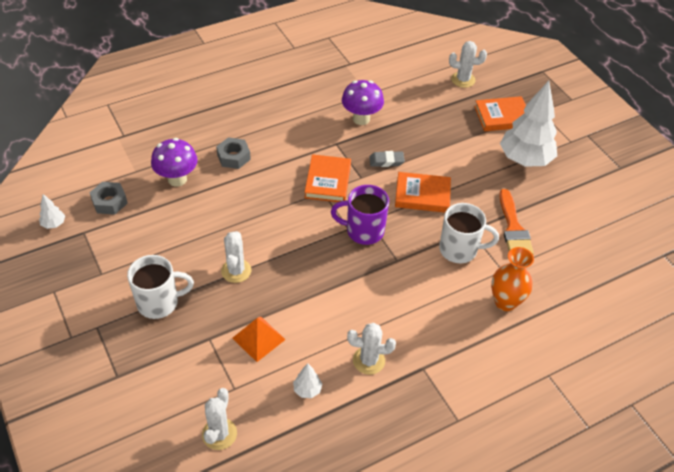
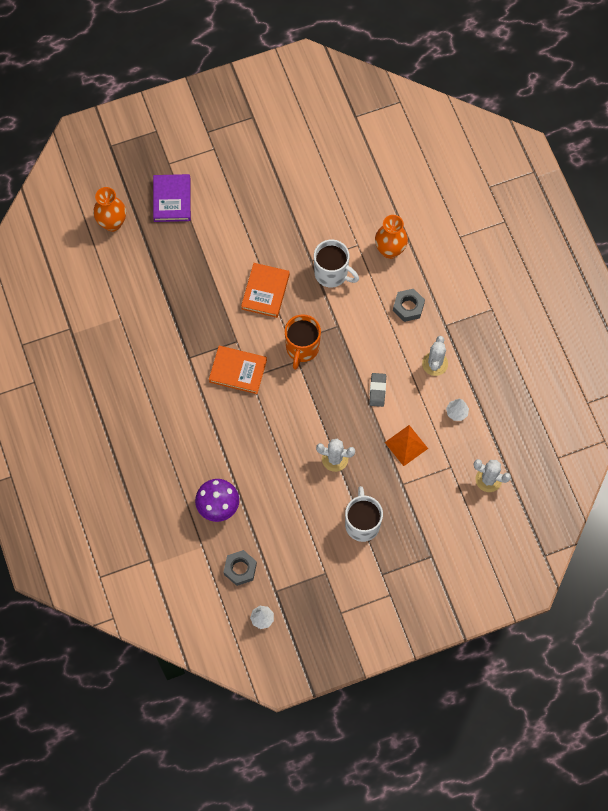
camera: 80 degrees left, 20 degrees up
grey nut [216,137,251,169] -> grey nut moved to [393,289,425,322]
purple mug [331,185,389,245] -> orange mug [285,314,321,370]
purple mushroom [342,80,384,125] -> none
grey eraser [369,151,405,167] -> grey eraser moved to [369,373,386,407]
white mug [439,203,499,263] -> white mug turned 105 degrees clockwise [314,239,359,288]
white cactus [449,41,487,88] -> orange vase [93,187,126,232]
orange book [474,96,526,131] -> purple book [153,174,191,222]
orange brush [499,189,534,255] -> none
white tree [500,81,557,167] -> none

